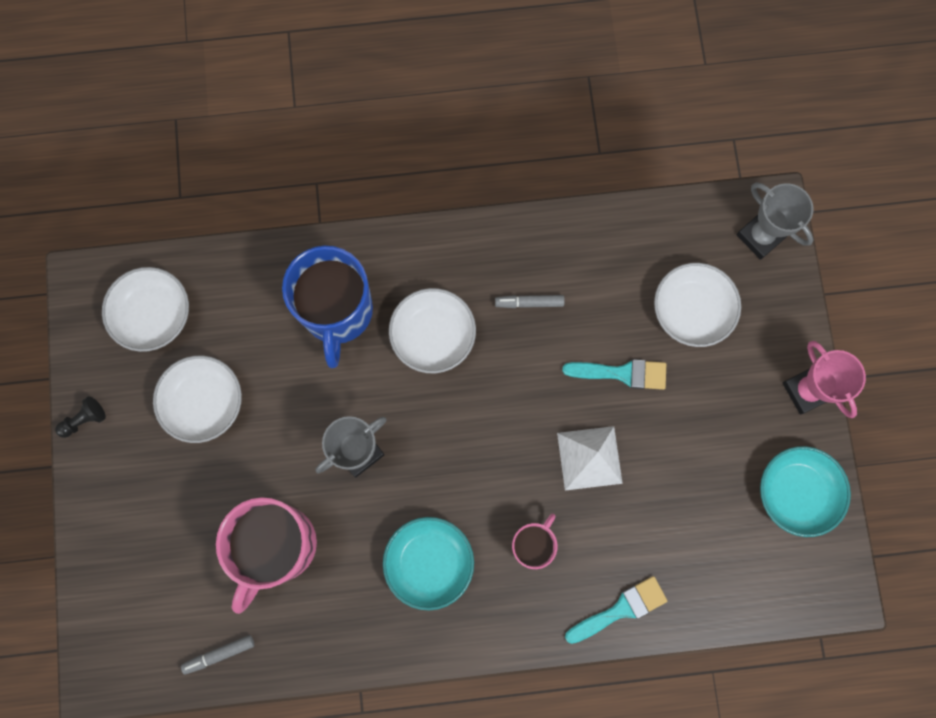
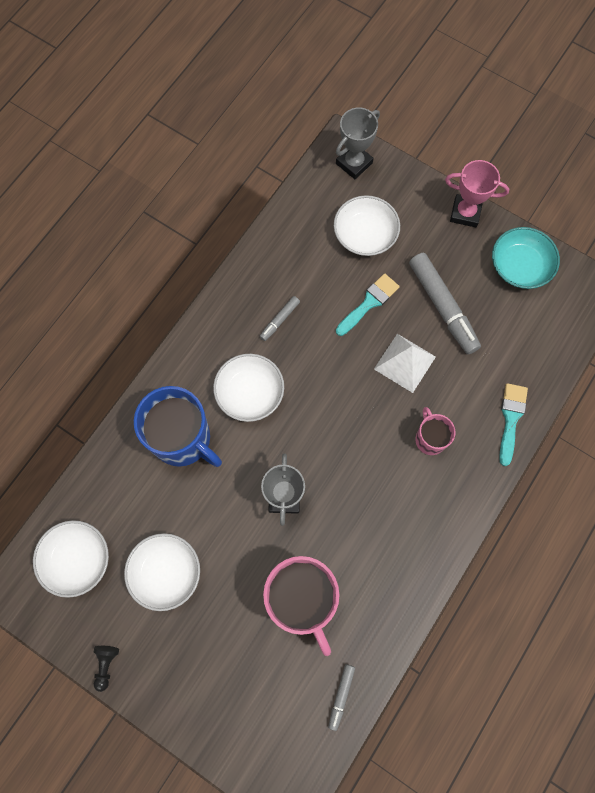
camera: 50 degrees left, 5 degrees down
turquoise bowl [383,517,474,610] -> none
grey trophy [736,182,813,260] -> grey trophy turned 45 degrees counterclockwise [336,107,380,179]
none -> grey marker [409,253,481,354]

